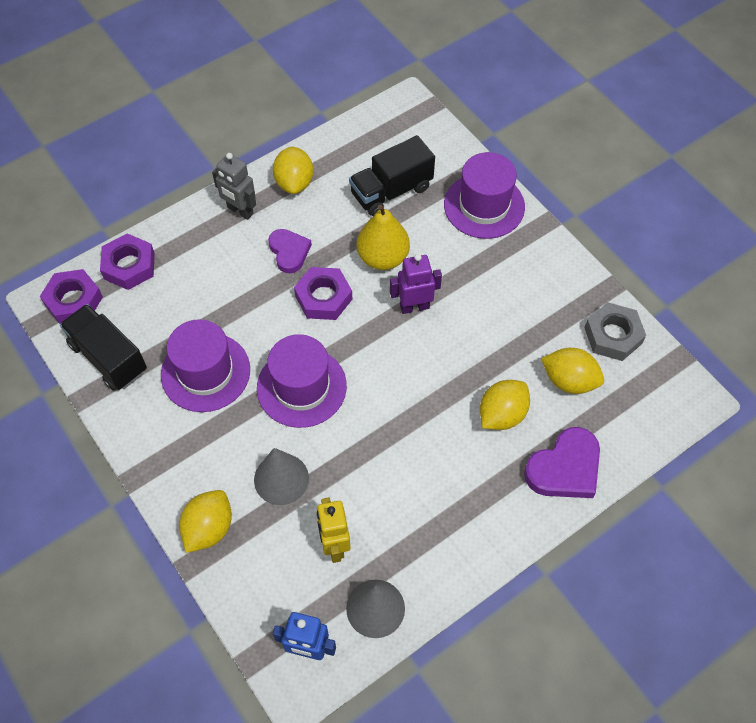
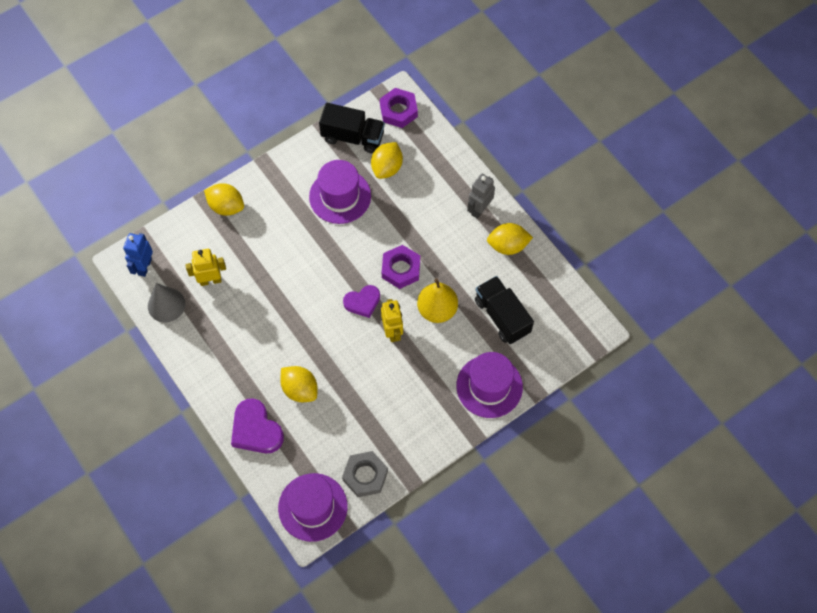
camera: 90 degrees right, 5 degrees up
black truck [60,304,147,390] -> black truck turned 60 degrees clockwise [319,103,385,153]
purple nut [100,233,155,290] -> none
grey cone [254,448,309,505] -> none
purple hat [257,334,347,428] -> purple hat moved to [278,473,347,542]
purple heart [268,229,312,273] -> purple heart moved to [343,285,380,318]
purple robot [390,254,442,314] -> yellow robot [381,299,403,342]
yellow lemon [541,348,604,394] -> yellow lemon moved to [371,142,403,179]

